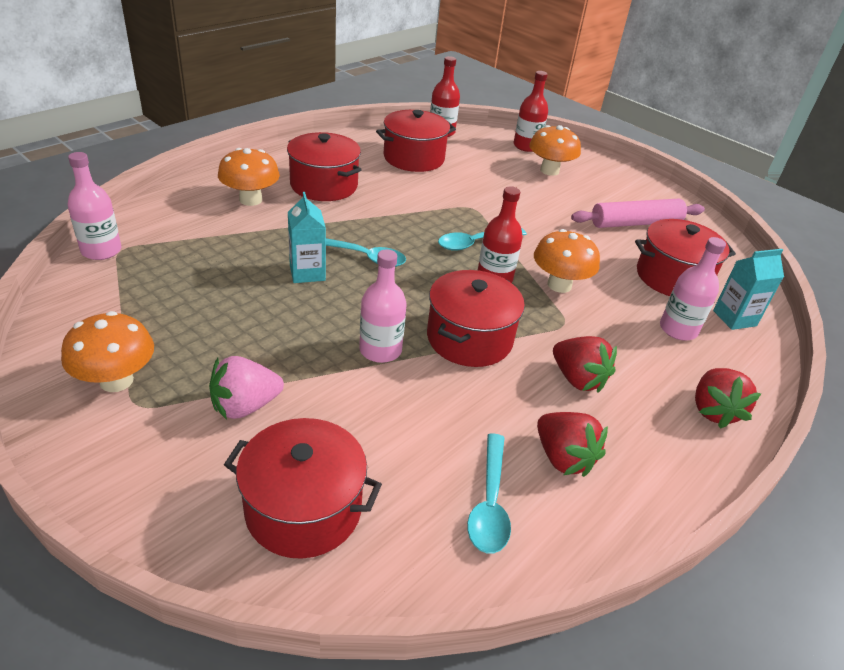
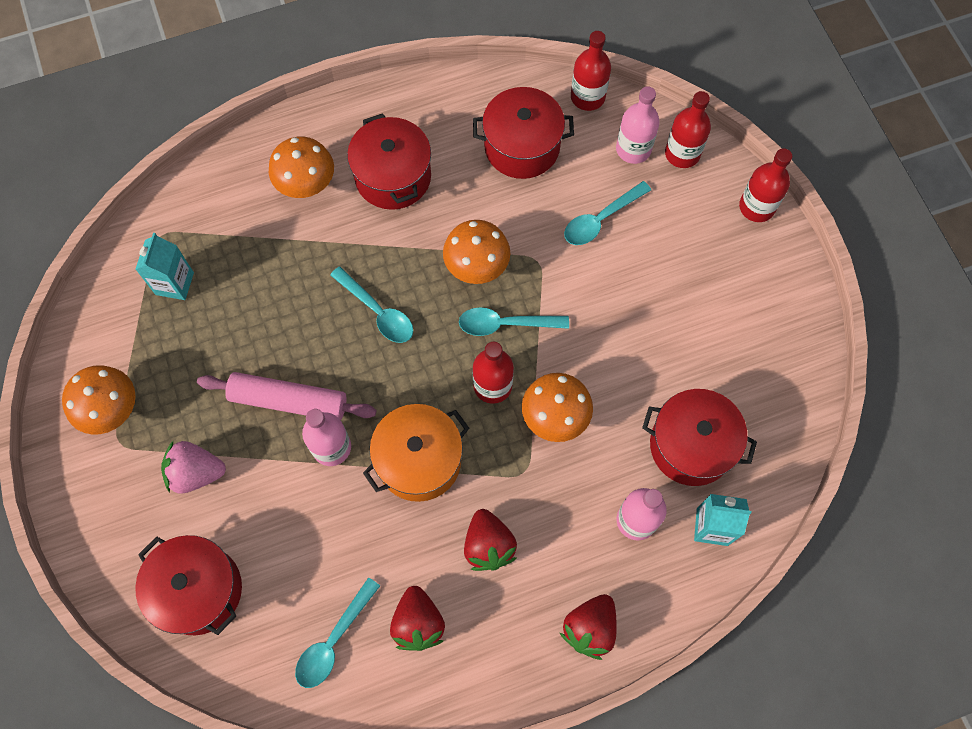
camera: 30 degrees right, 30 degrees up
pink bottle [67,152,122,260] -> pink bottle moved to [616,86,660,164]
turquoise carton [288,192,326,283] -> turquoise carton moved to [135,233,194,300]
red pot [427,270,525,367] -> orange pot [363,404,469,502]
orange mushroom [529,125,581,176] -> orange mushroom moved to [443,220,510,284]
pink rolling pin [571,199,705,228] -> pink rolling pin moved to [197,372,376,420]
none -> turquoise spoon [564,181,651,245]
none -> red bottle [739,148,792,222]

